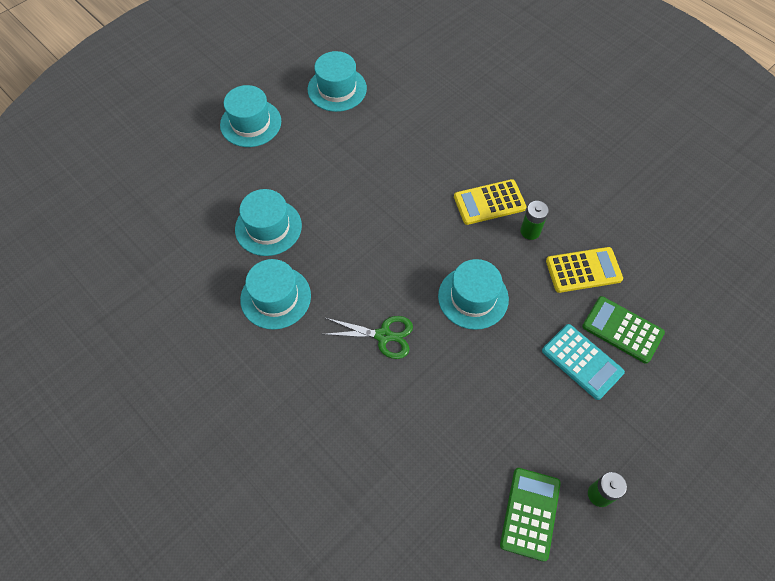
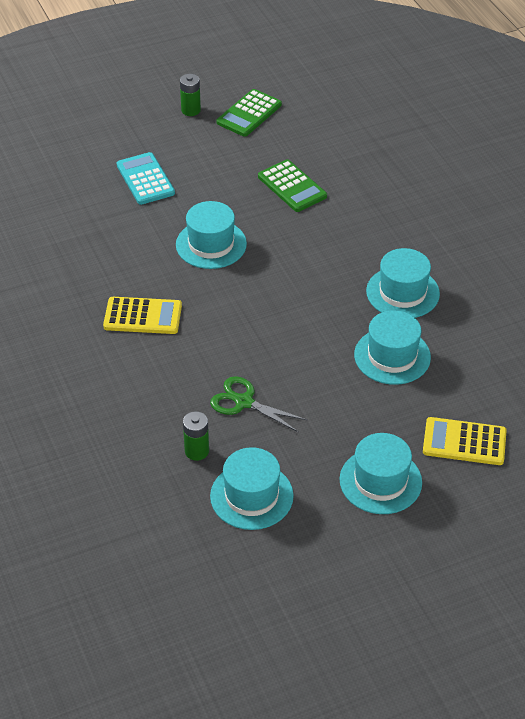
camera: 160 degrees left, 15 degrees down
green scissors [323,316,413,359] -> green scissors moved to [210,376,307,432]
green battery [520,201,549,240] -> green battery moved to [183,411,209,461]
yellow calculator [546,247,623,293] -> yellow calculator moved to [423,417,507,465]
green calculator [582,296,665,364] -> green calculator moved to [258,159,327,212]

